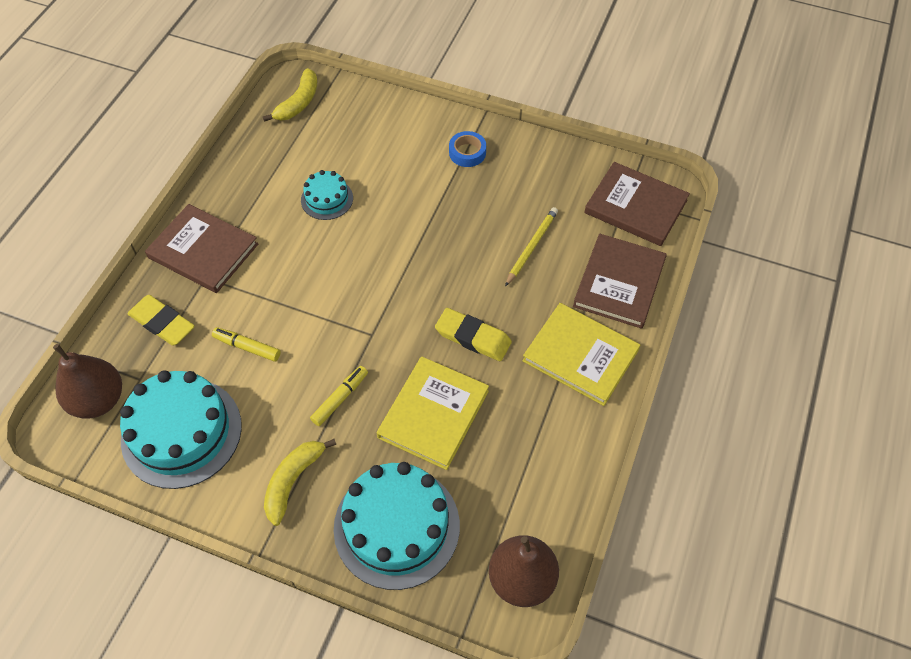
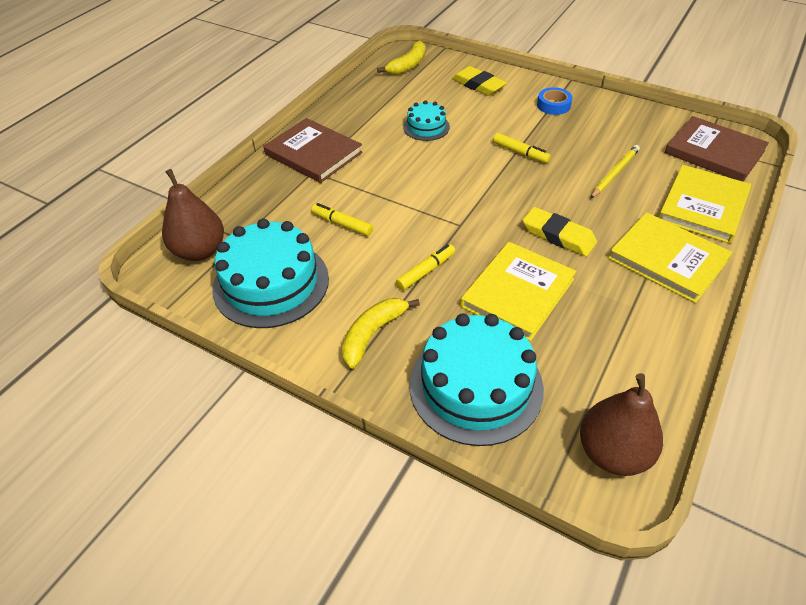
camera: 10 degrees right, 10 degrees down
yellow eraser [128,295,195,346] -> yellow eraser moved to [452,66,507,96]
brown book [573,234,667,329] -> yellow book [659,165,751,243]
none -> yellow marker [493,133,551,163]

